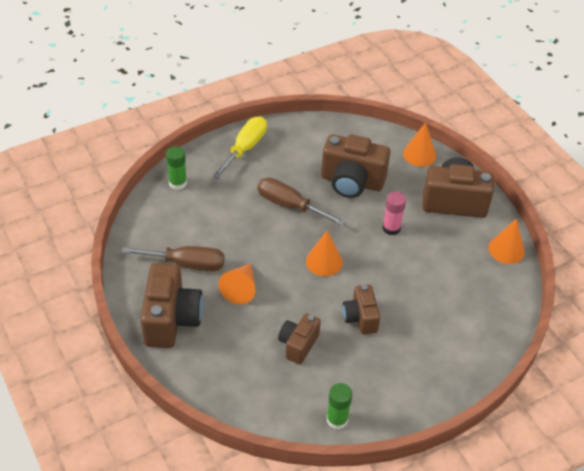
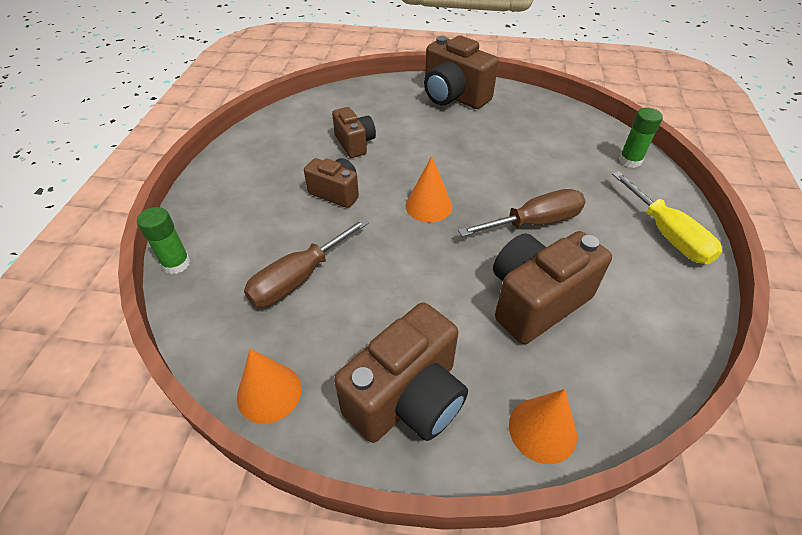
camera: 130 degrees right, 0 degrees up
brown screwdriver [121,246,225,271] -> brown screwdriver moved to [244,218,369,307]
orange cone [218,264,256,304] -> none
green glue stick [327,383,352,430] -> green glue stick moved to [137,207,190,274]
pink glue stick [382,191,406,235] -> none

